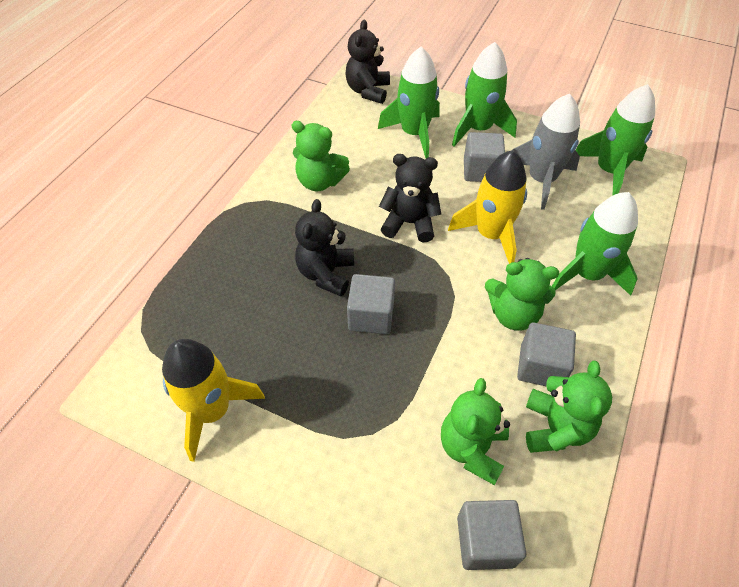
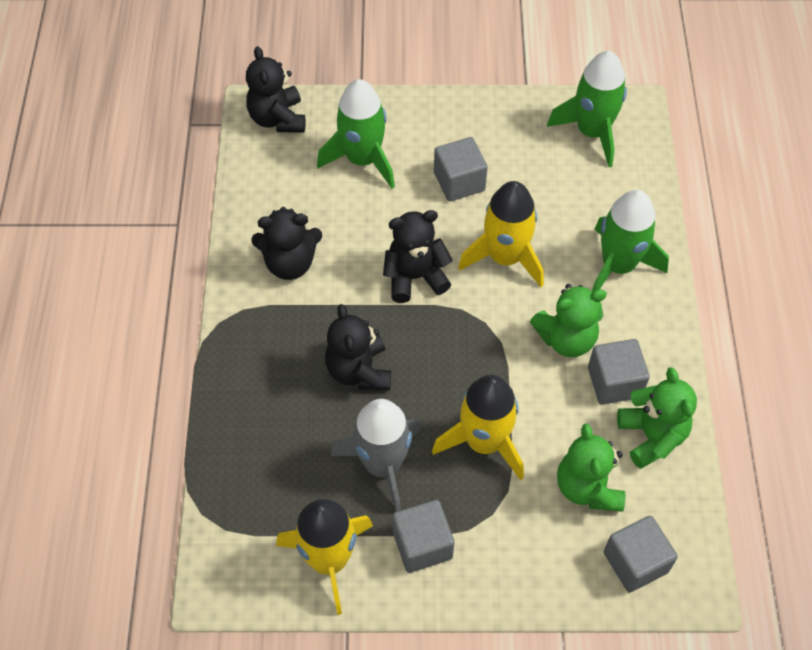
camera: 25 degrees left, 5 degrees up
green teddy bear [292,121,350,192] -> black teddy bear [251,207,322,280]
grey cube [347,274,395,334] -> grey cube moved to [392,500,454,573]
green rocket [452,42,517,146] -> none
grey rocket [513,94,580,210] -> grey rocket moved to [331,399,421,512]
none -> yellow rocket [432,375,524,480]

